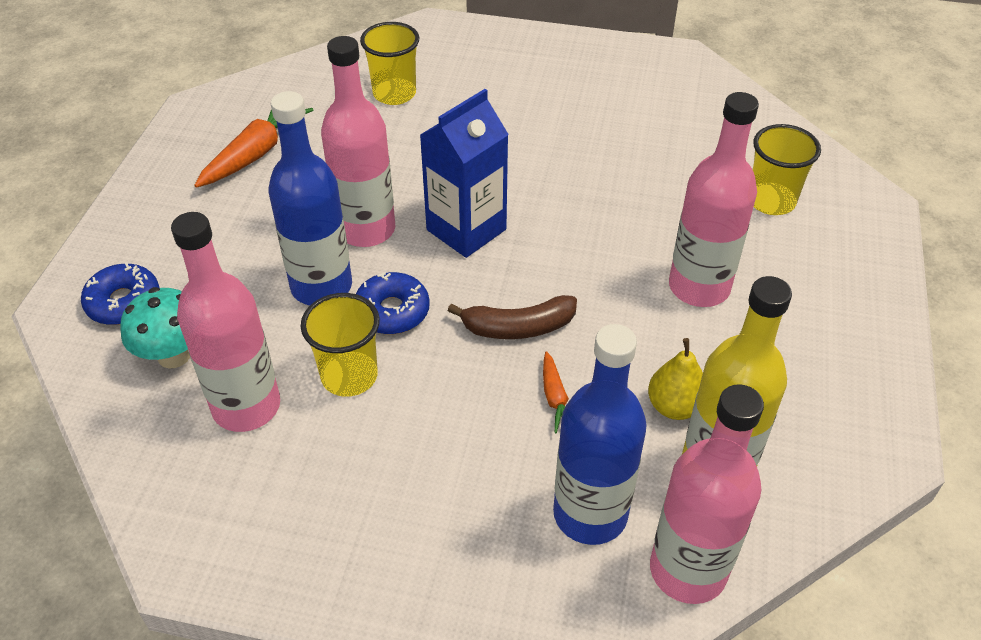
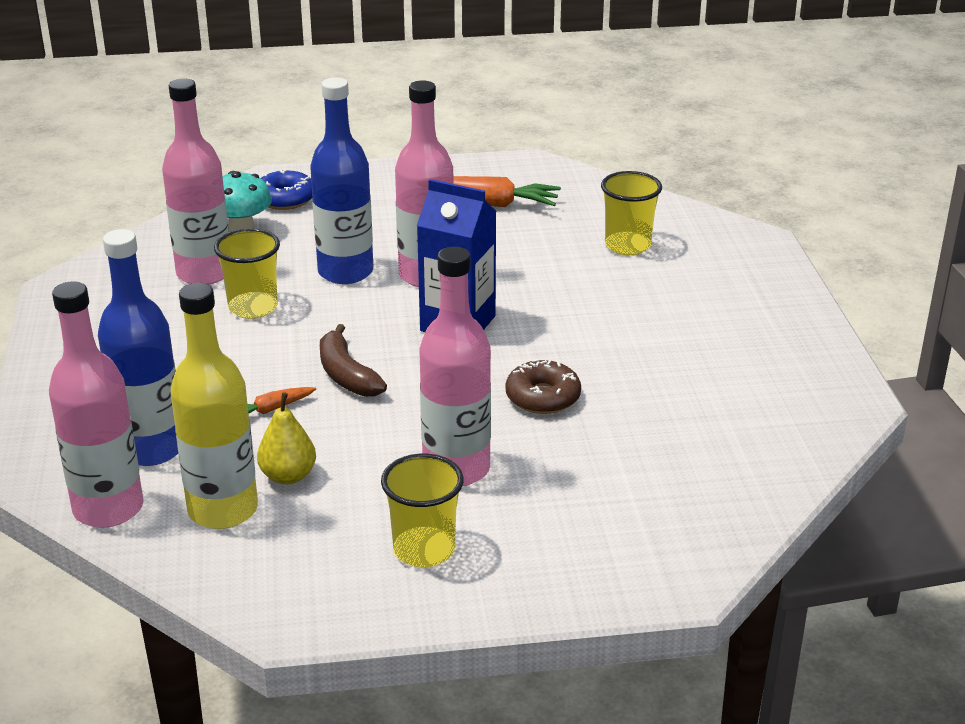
camera: 70 degrees right, 15 degrees down
blue donut [356,272,430,334] -> none
yellow cup [753,124,821,215] -> yellow cup moved to [381,454,464,567]
none -> brown donut [506,359,581,414]

